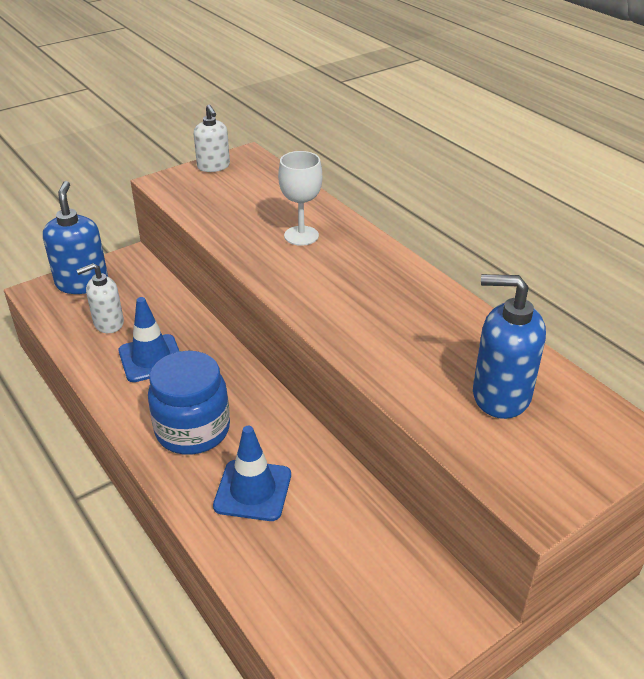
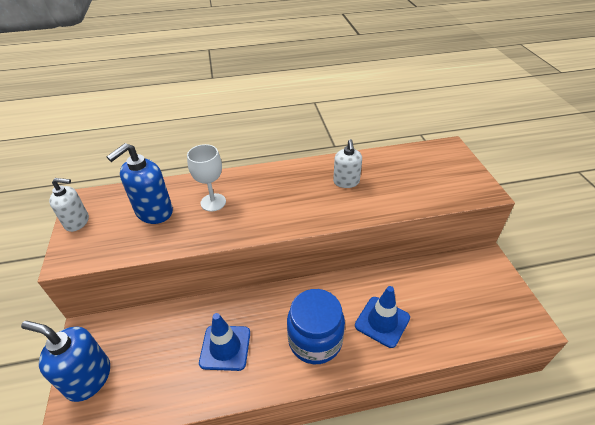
camera: 65 degrees left, 5 degrees up
white soap dispenser [77,263,124,333] -> white soap dispenser moved to [333,139,362,188]
blue soap dispenser [473,274,546,419] -> blue soap dispenser moved to [107,143,173,224]

